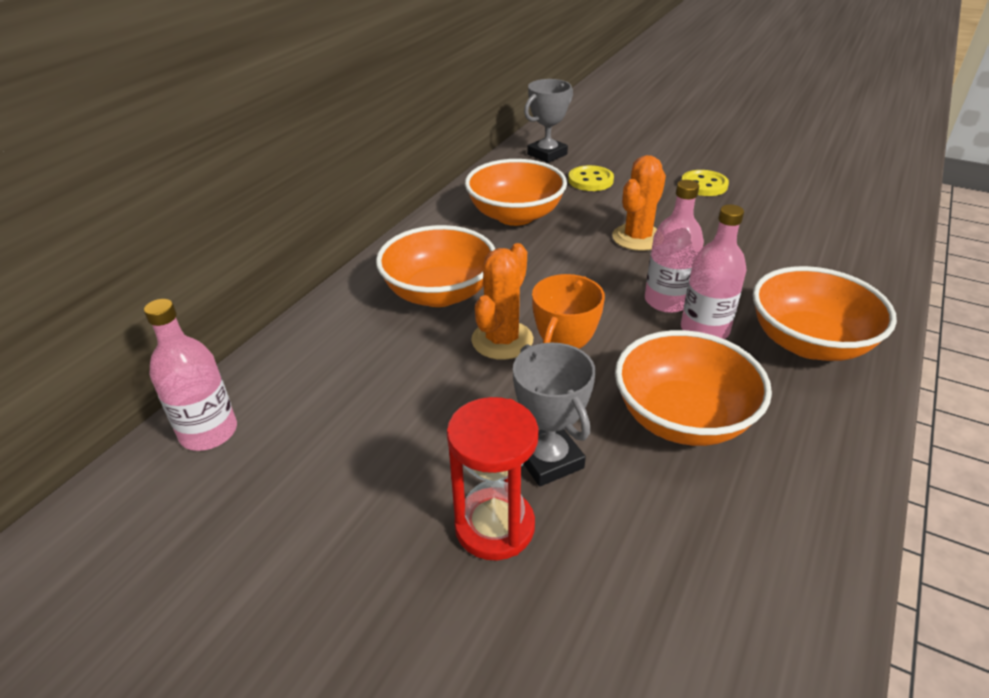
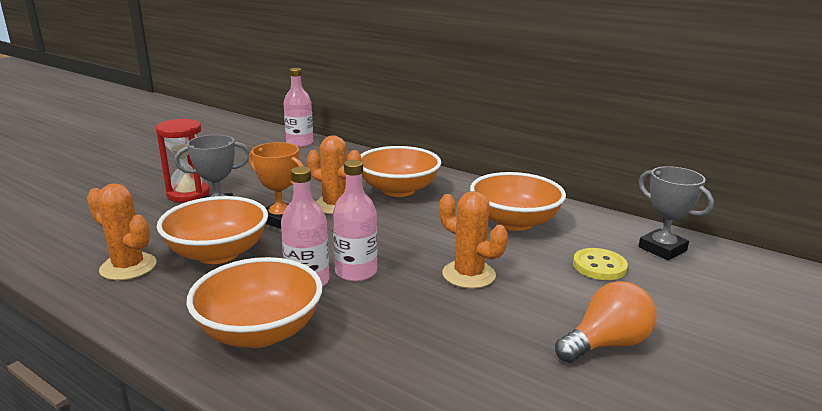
camera: 95 degrees right, 15 degrees down
yellow button [682,170,729,196] -> orange light bulb [555,281,657,363]
none -> orange cactus [87,183,157,280]

